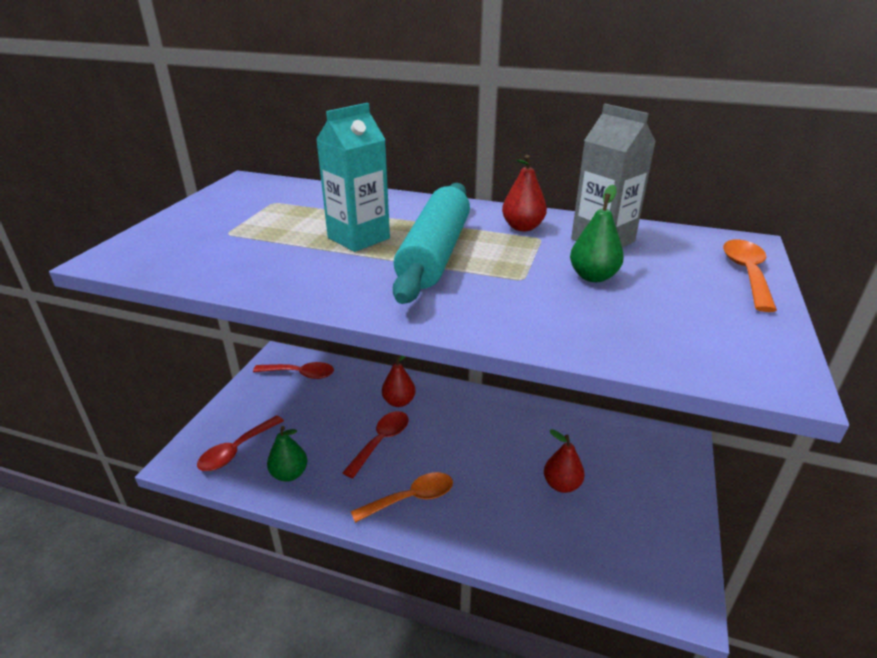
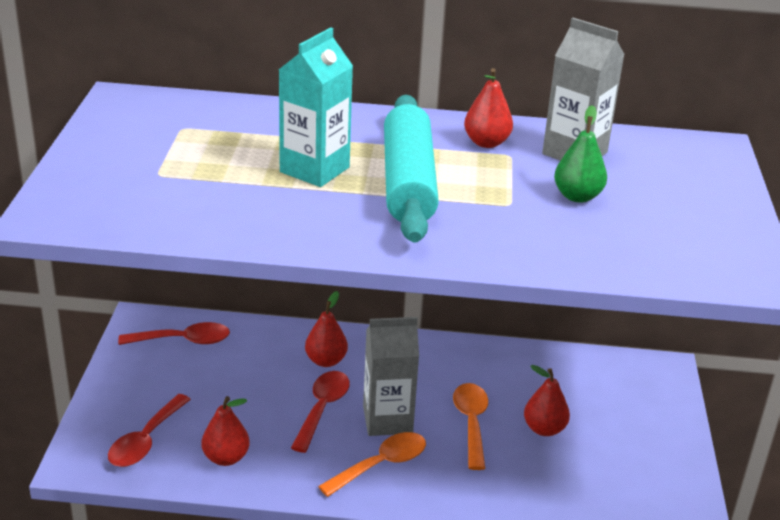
camera: 15 degrees left, 0 degrees up
green pear [267,426,307,482] -> red pear [201,396,250,466]
orange spoon [723,240,777,312] -> orange spoon moved to [453,383,488,470]
none -> grey carton [363,317,419,436]

